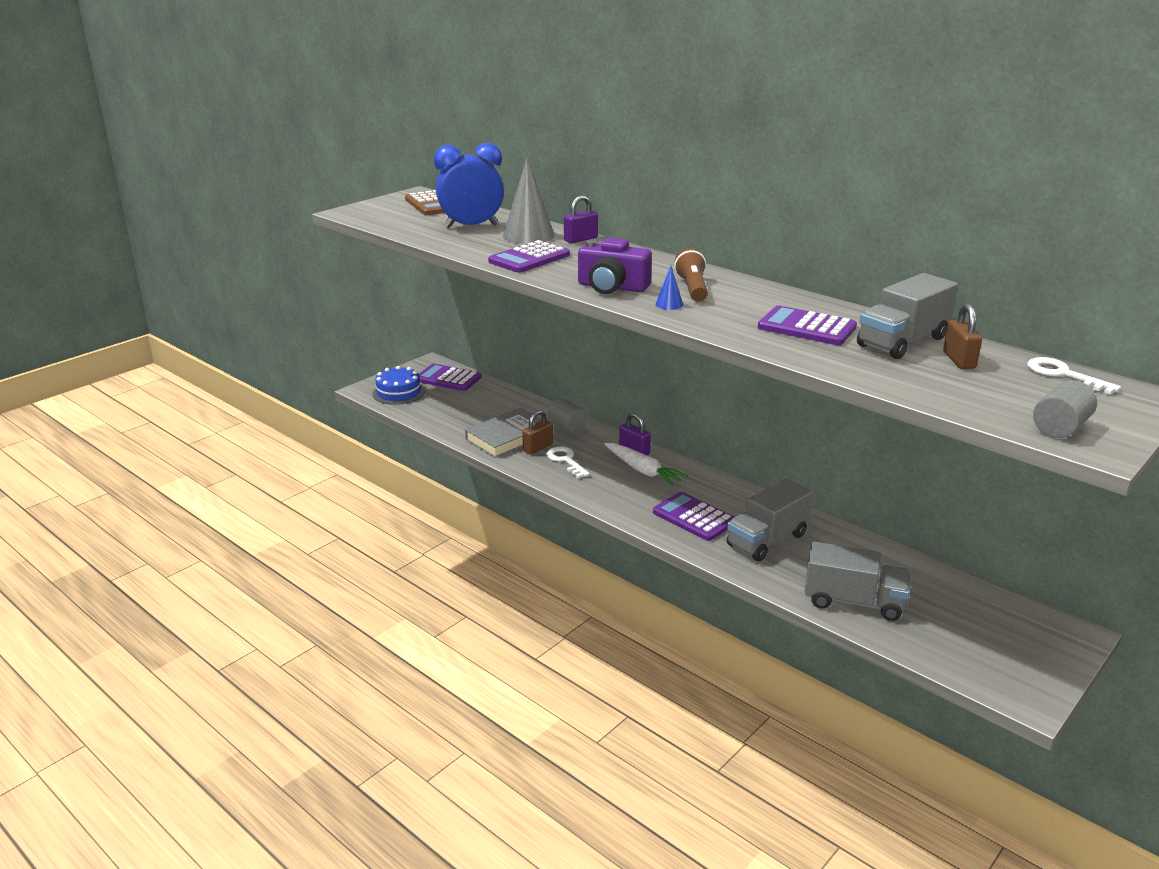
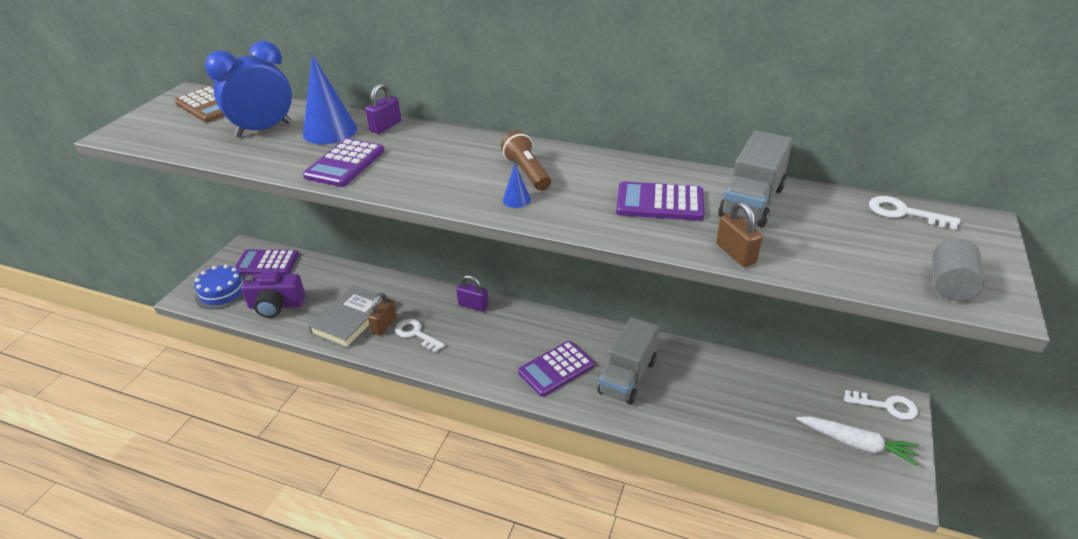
camera: 20 degrees left, 10 degrees up
grey cone [503,158,555,244] -> blue cone [303,54,357,144]
grey cylinder [548,399,588,434] -> none
purple camera [578,238,652,294] -> purple camera moved to [241,271,305,318]
white carrot [604,443,688,486] -> white carrot moved to [796,416,919,466]
purple calculator [653,492,734,541] -> purple calculator turned 60 degrees counterclockwise [518,341,595,397]
grey truck [804,541,911,621] -> none
brown padlock [943,304,982,369] -> brown padlock moved to [716,201,763,267]
none -> white key [844,390,918,420]

